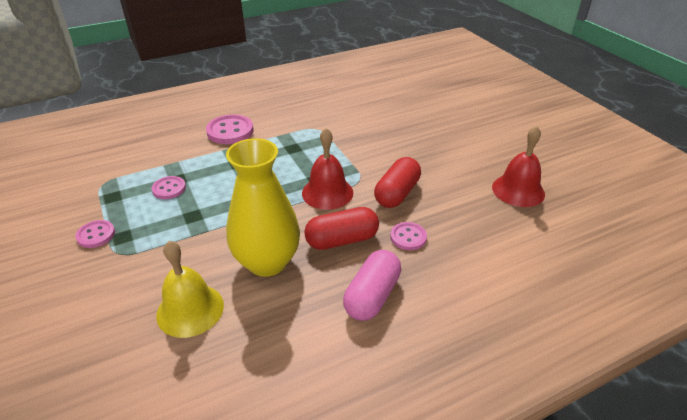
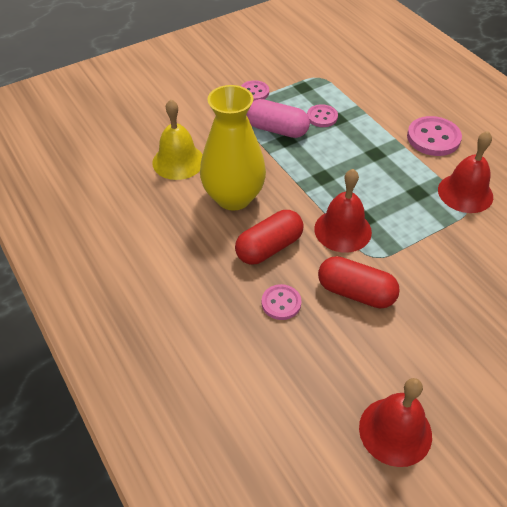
camera: 85 degrees right, 10 degrees up
red capsule [304,207,379,250] -> red capsule turned 75 degrees clockwise [235,210,304,264]
pink capsule [343,250,401,321] -> pink capsule moved to [246,99,310,138]
none -> red bell [438,131,493,213]

